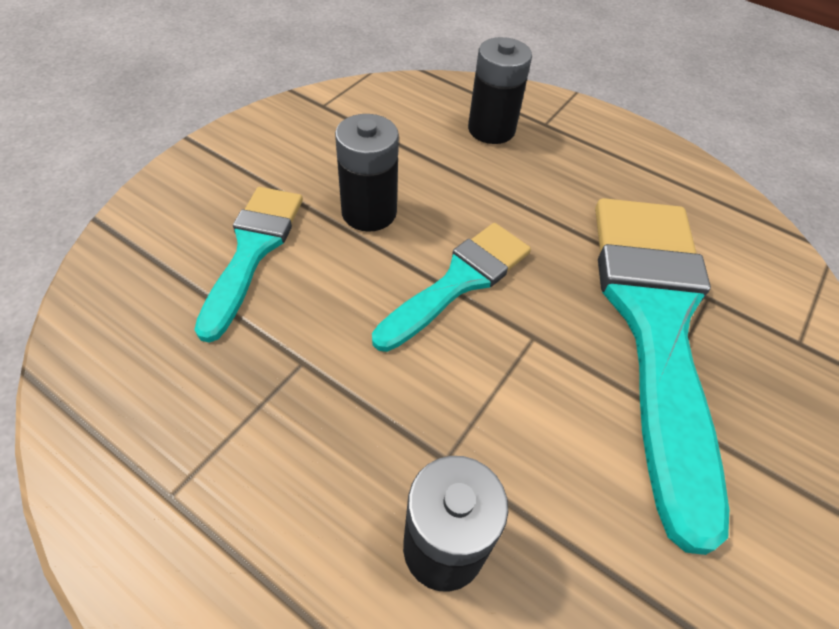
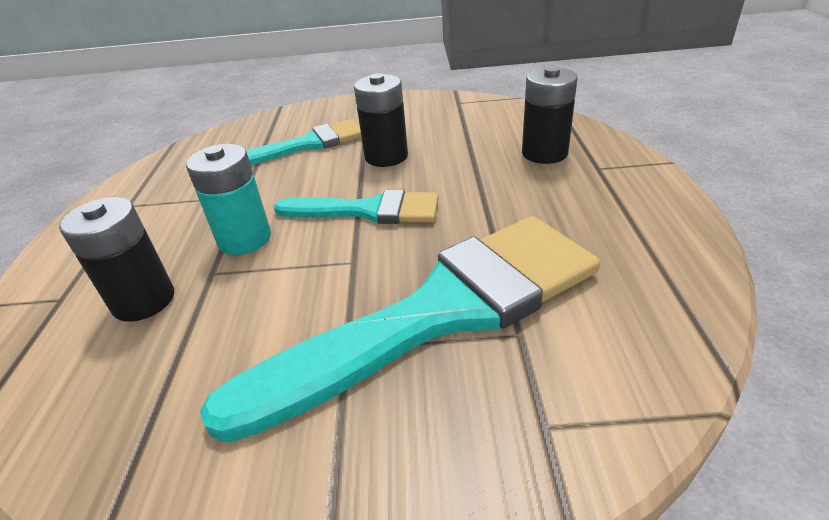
camera: 60 degrees right, 15 degrees down
none -> turquoise battery [186,144,271,255]

